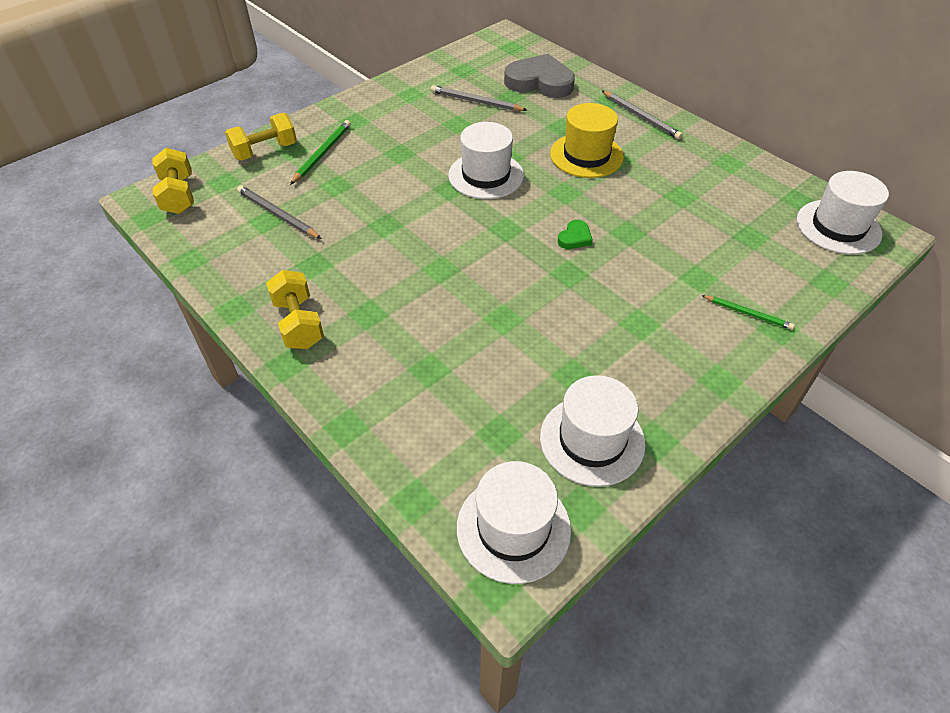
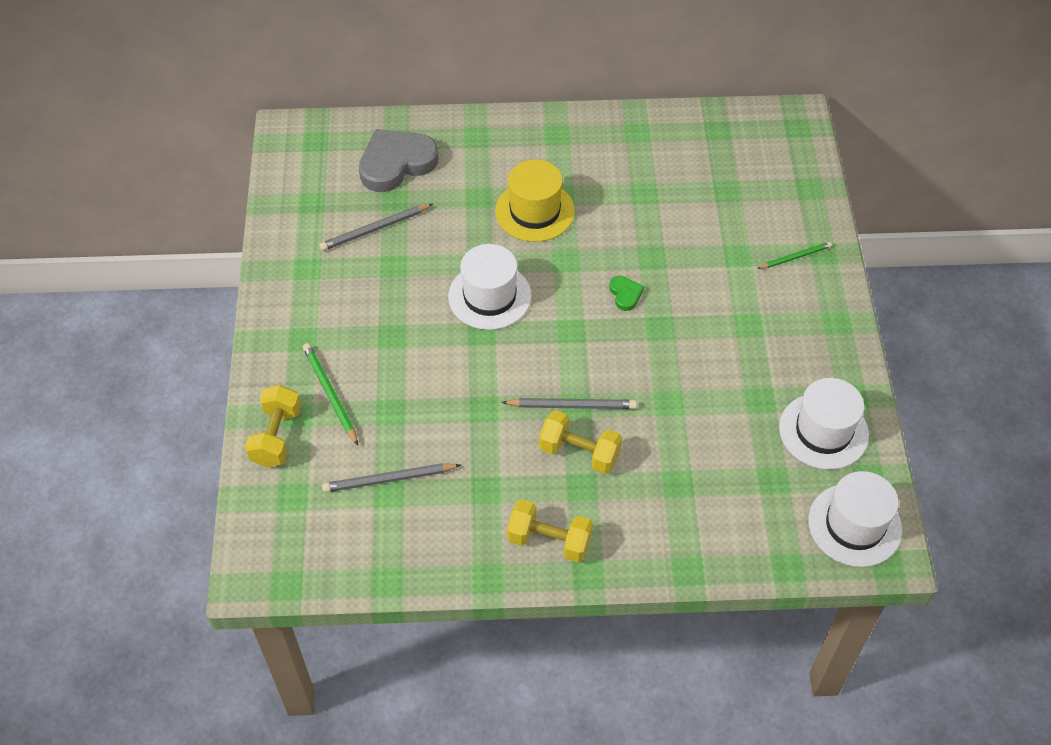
camera: 50 degrees left, 5 degrees up
yellow dumbbell [153,148,194,214] -> yellow dumbbell moved to [539,410,622,474]
grey pencil [602,91,683,140] -> grey pencil moved to [501,398,637,409]
white hat [797,171,889,254] -> none

